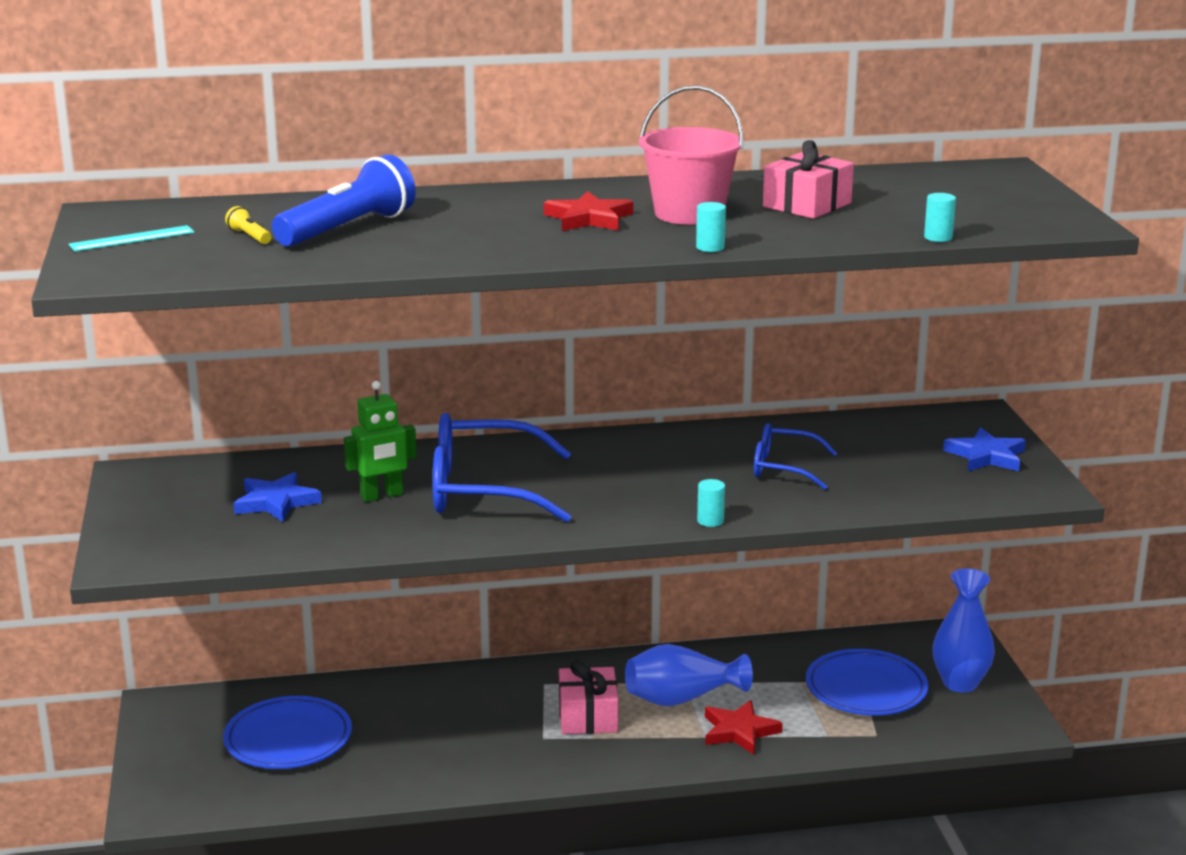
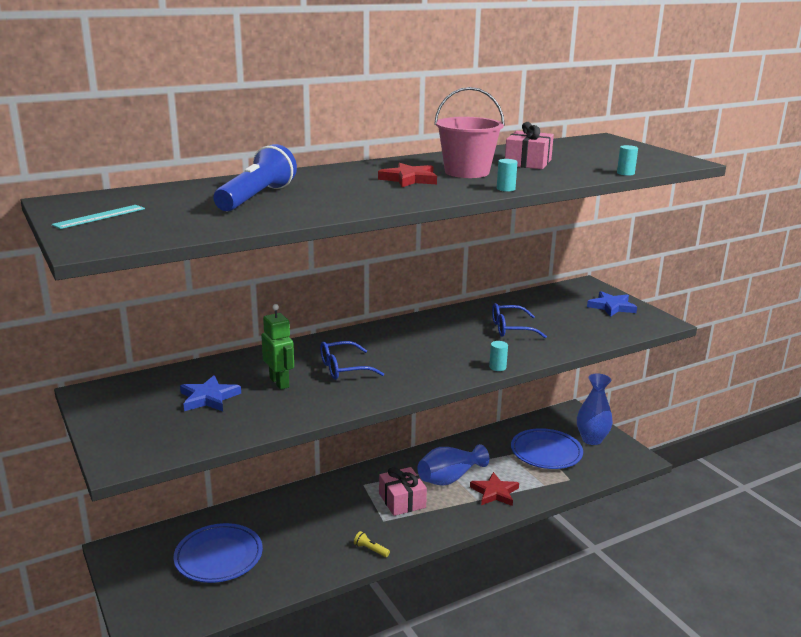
camera: 20 degrees left, 0 degrees up
yellow flashlight [225,206,271,244] -> yellow flashlight moved to [354,531,390,557]
green robot [344,381,417,502] -> green robot turned 75 degrees counterclockwise [261,304,294,390]
blue glasses [433,413,571,522] -> blue glasses [320,341,384,380], size x0.57

